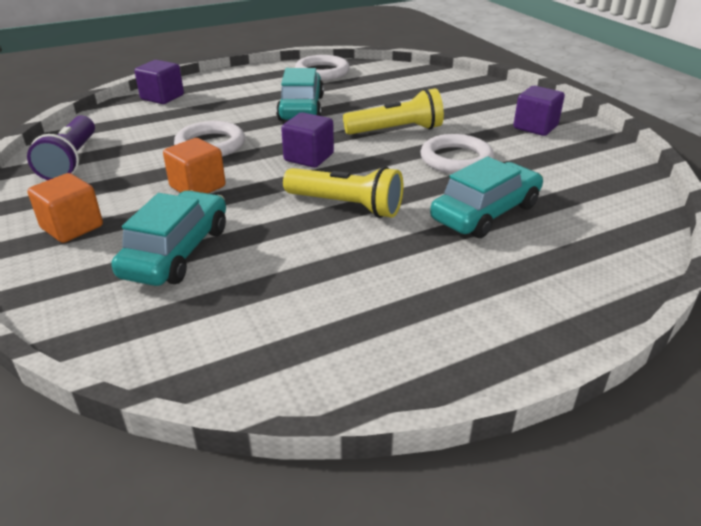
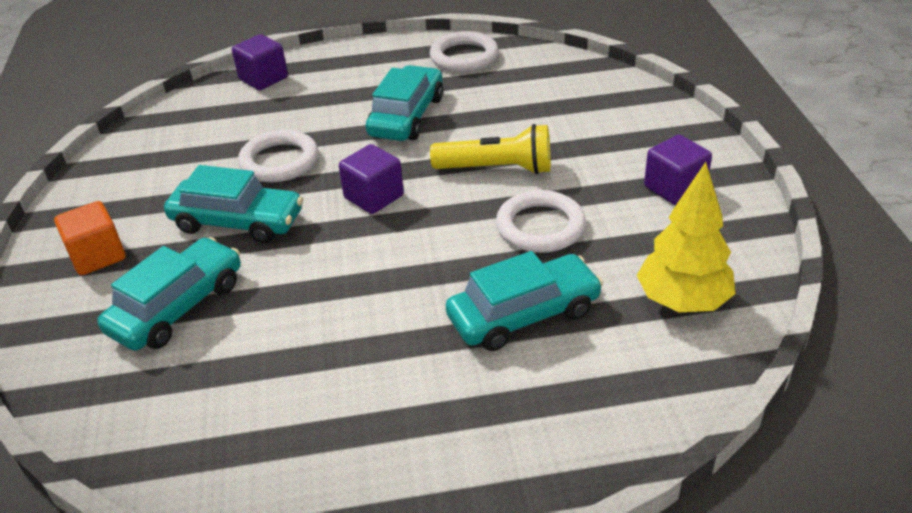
camera: 20 degrees right, 5 degrees up
purple flashlight [27,115,95,180] -> none
orange cube [163,138,225,193] -> turquoise car [164,165,303,243]
yellow flashlight [283,166,403,218] -> none
none -> yellow tree [636,162,736,312]

